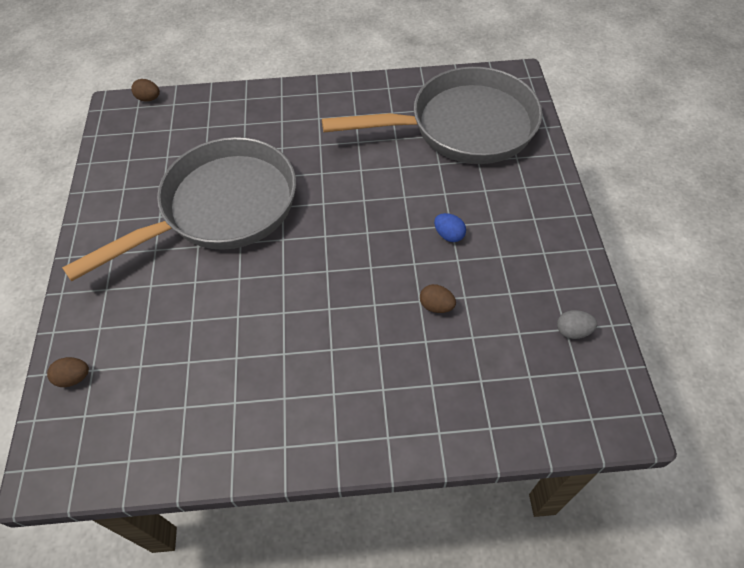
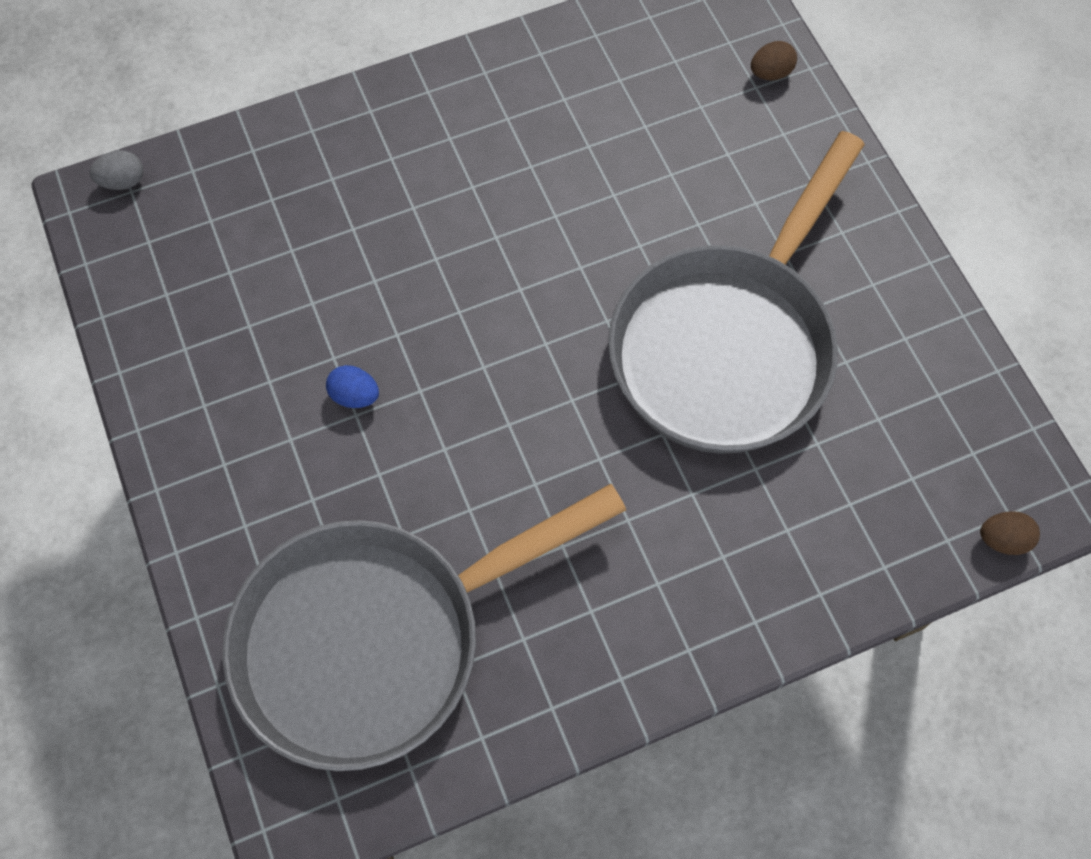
camera: 160 degrees right, 10 degrees up
brown egg [420,284,456,313] -> none
grey egg [557,310,597,339] -> grey egg moved to [90,150,143,190]

